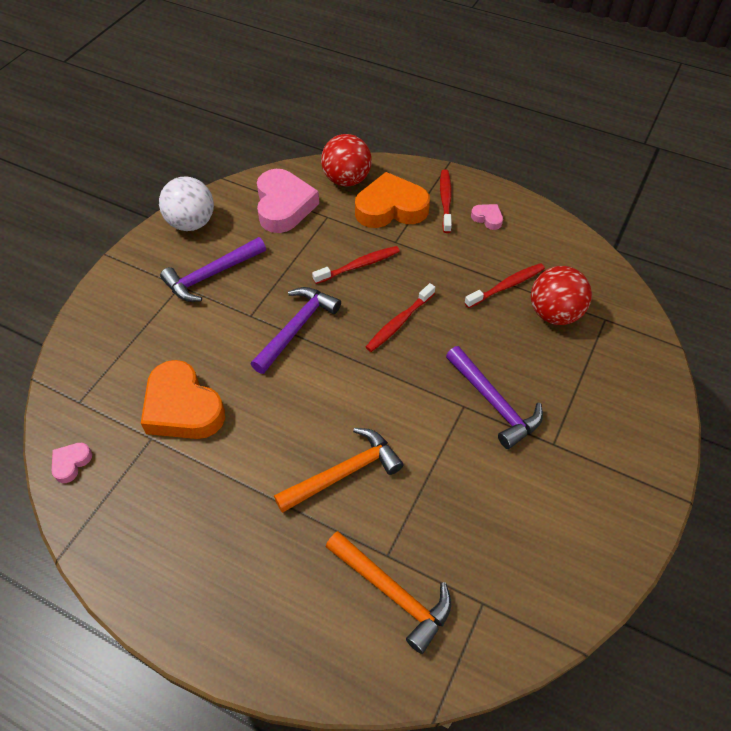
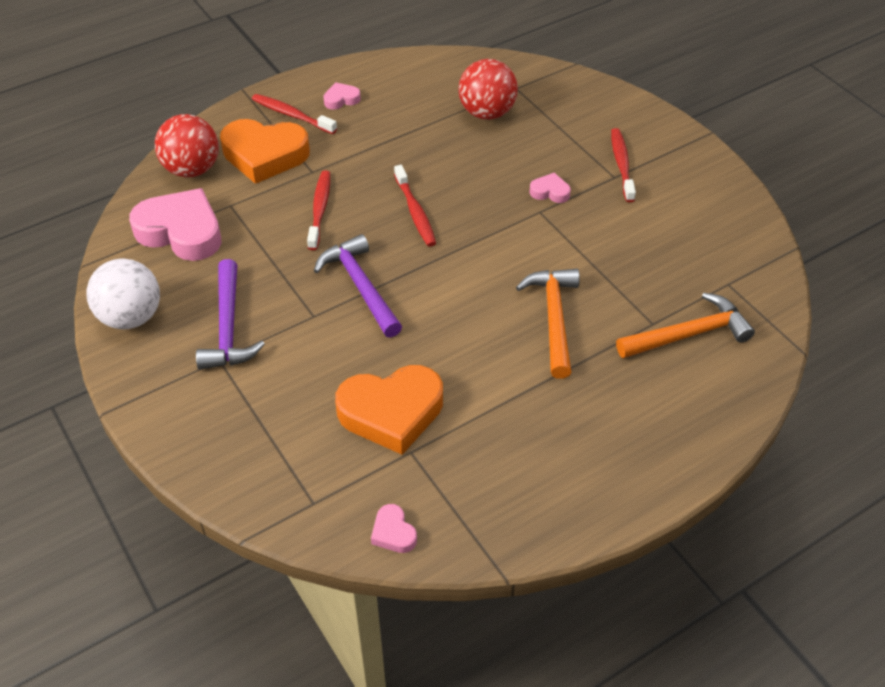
camera: 60 degrees left, 5 degrees down
orange heart [355,172,430,228] -> orange heart turned 105 degrees counterclockwise [220,119,310,184]
purple hammer [446,346,543,449] -> pink heart [530,173,571,203]
red toothbrush [464,263,545,308] -> red toothbrush moved to [611,128,636,202]

